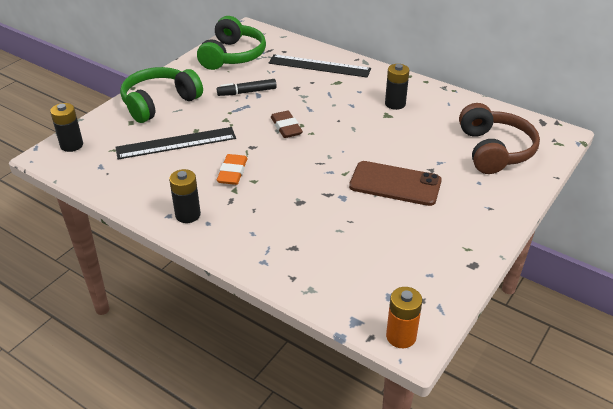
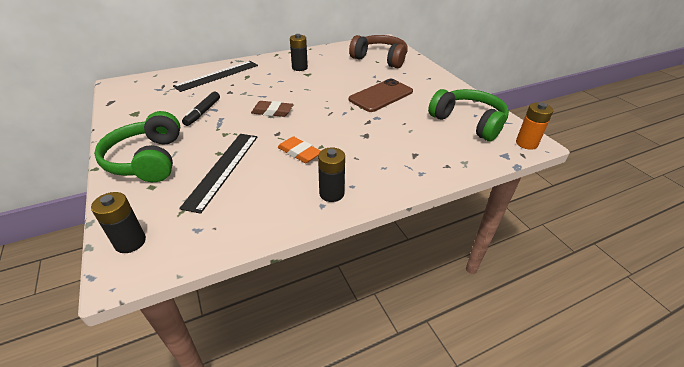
camera: 60 degrees left, 0 degrees up
green headphones [197,16,266,70] -> green headphones moved to [428,89,509,141]

